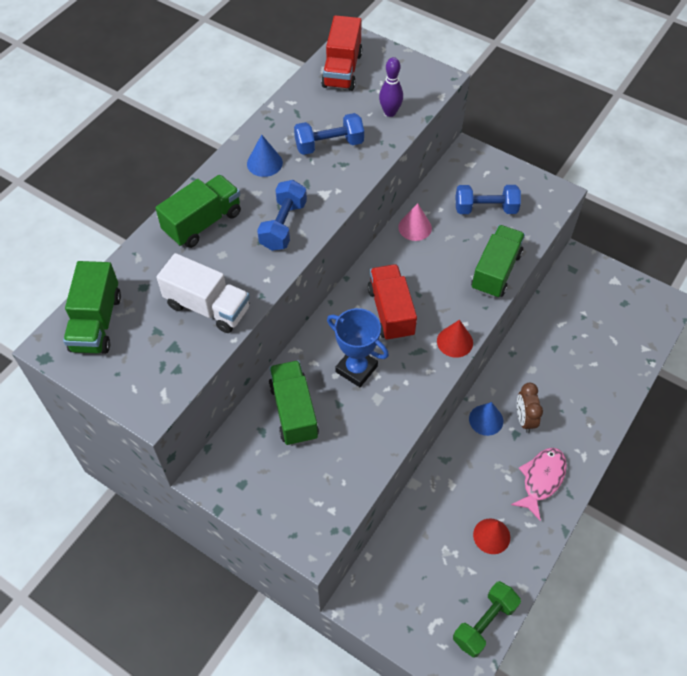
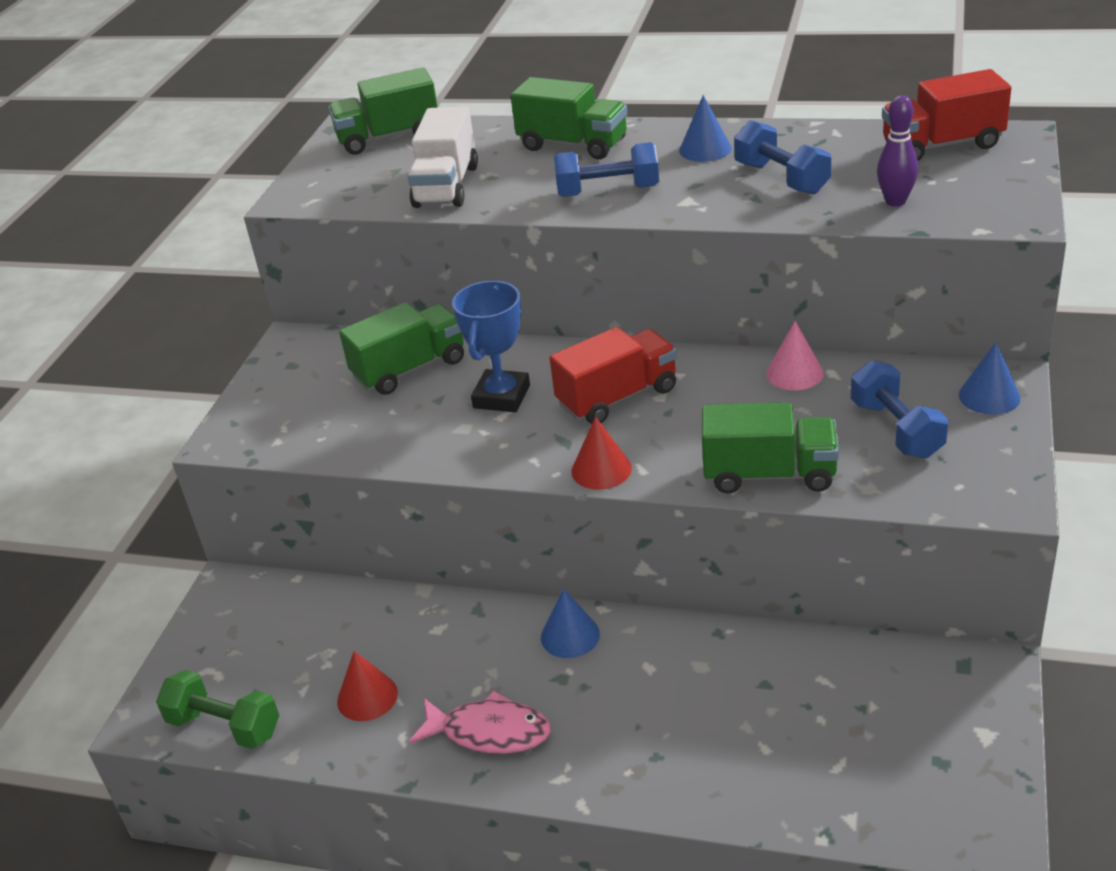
camera: 75 degrees right, 20 degrees down
brown clock [517,383,543,433] -> none
none -> blue cone [959,342,1021,415]

